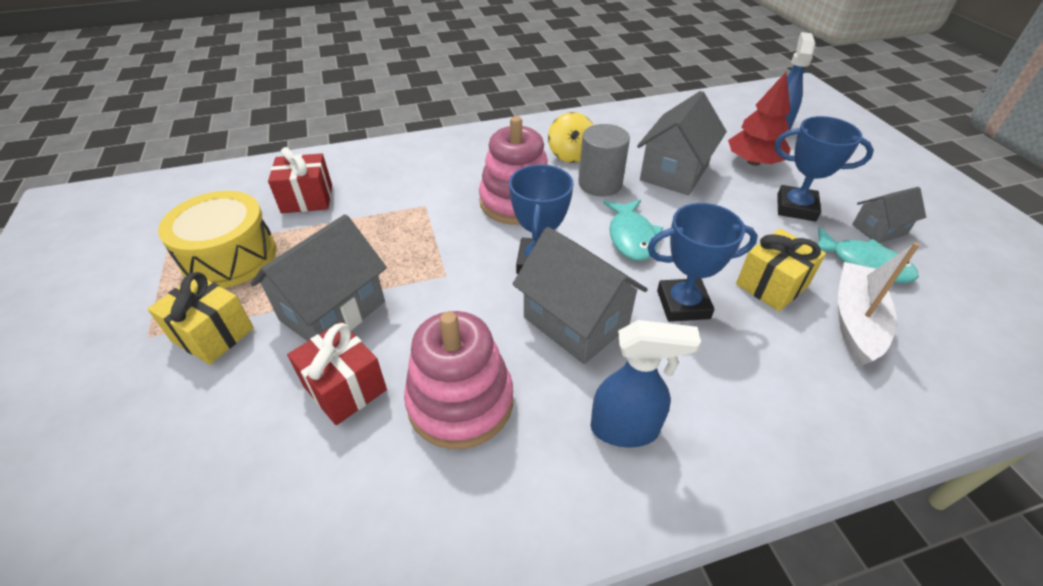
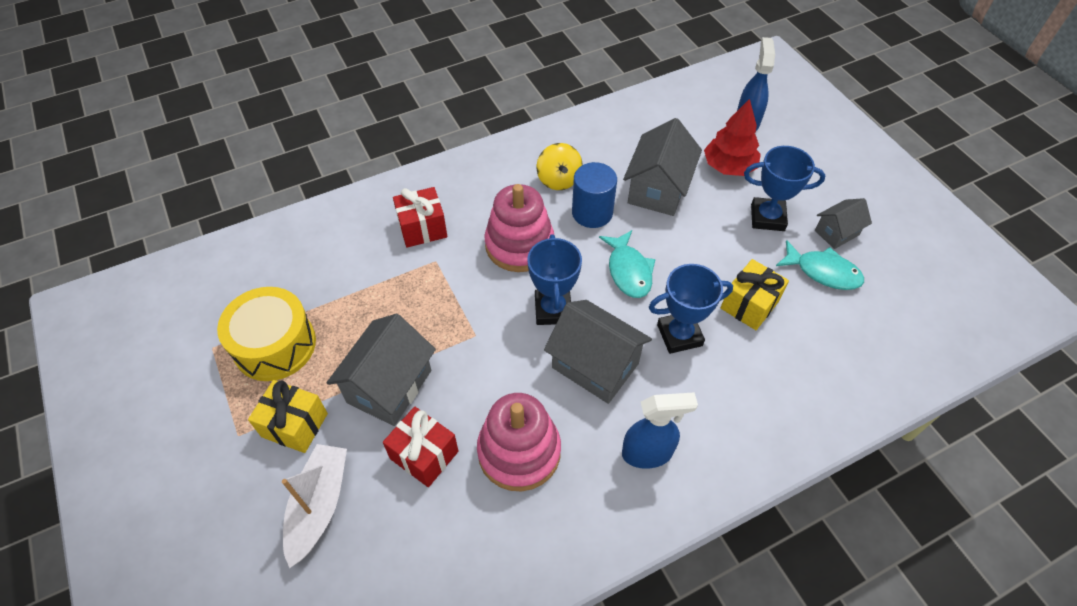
camera: 10 degrees left, 10 degrees up
red gift [268,147,332,213] -> red gift moved to [393,187,447,248]
grey cylinder [578,124,630,196] -> blue cylinder [572,162,617,228]
white boat [838,242,920,366] -> white boat moved to [282,444,347,568]

